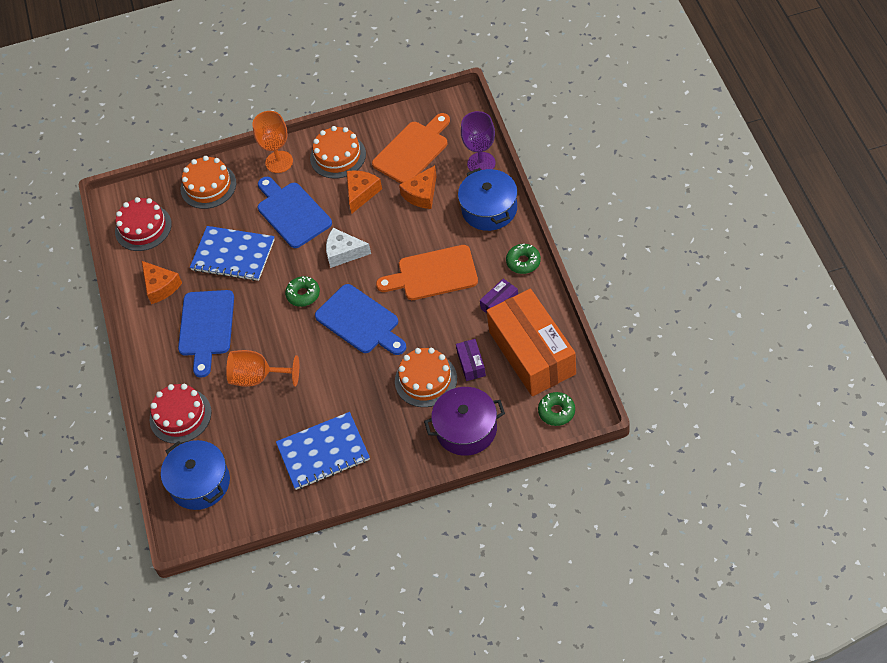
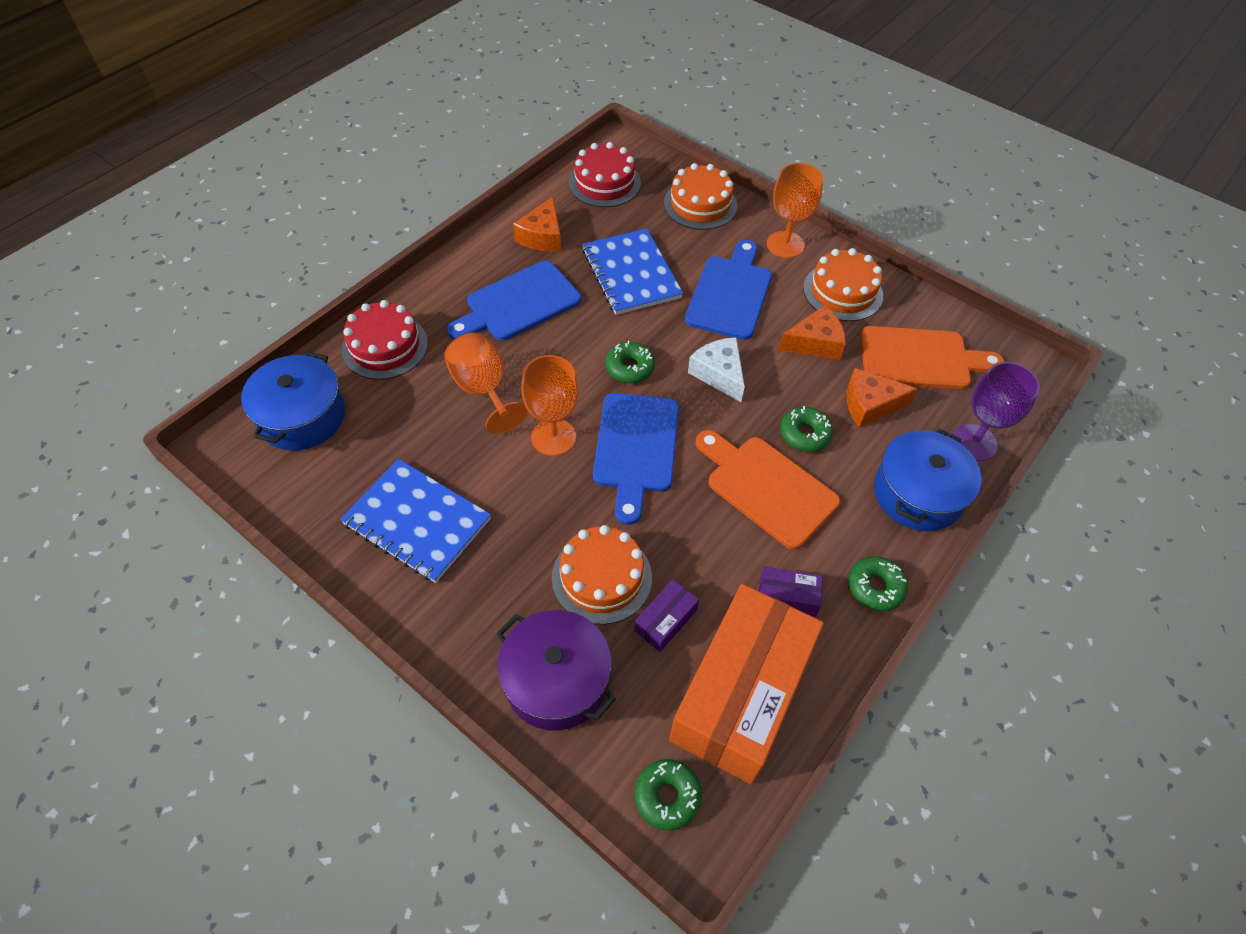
camera: 45 degrees right, 0 degrees up
none -> orange goblet [521,355,579,456]
none -> green donut [780,406,833,452]

